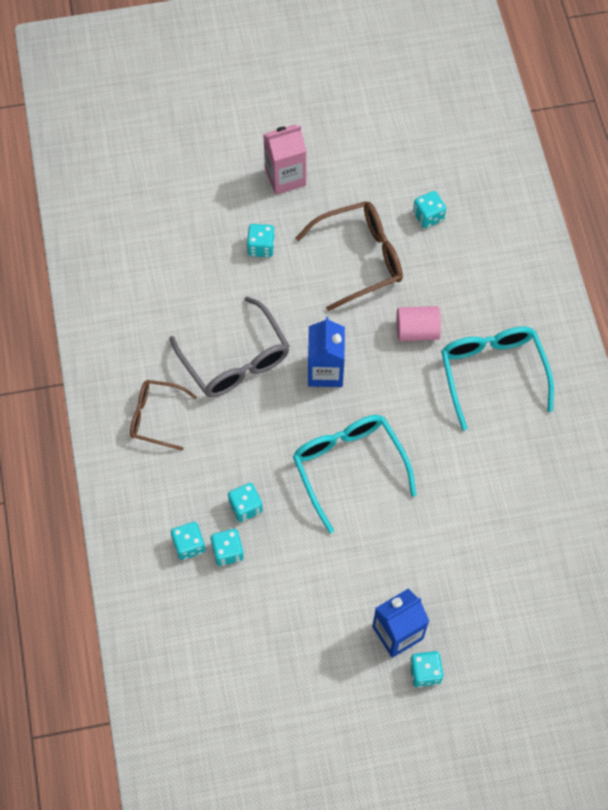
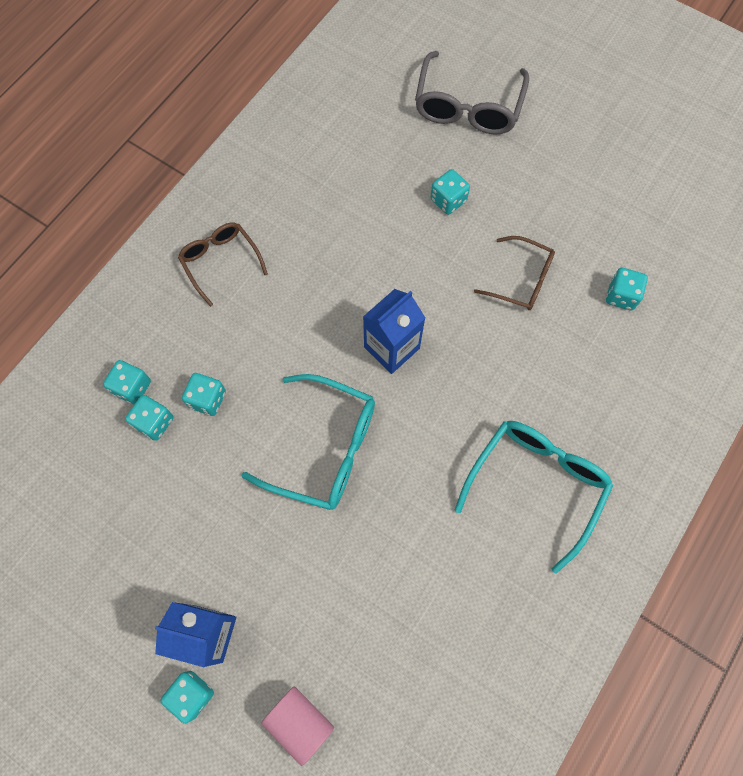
camera: 45 degrees right, 5 degrees up
grey glasses [169,296,290,397] -> grey glasses moved to [415,51,529,135]
pink carton [263,125,306,195] -> none
turquoise glasses [293,415,417,533] -> turquoise glasses turned 90 degrees clockwise [241,374,375,510]
brown glasses [296,201,403,311] -> brown glasses [474,236,555,310], size x0.64
pink cylinder [397,306,441,341] -> pink cylinder moved to [261,687,334,766]

